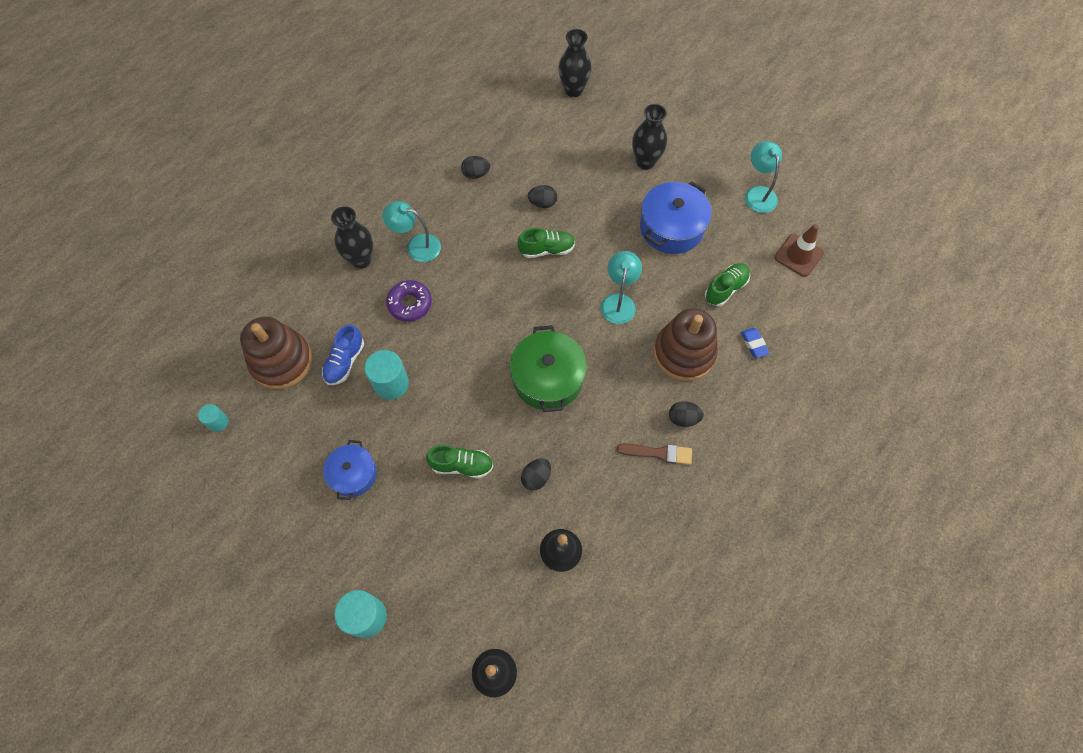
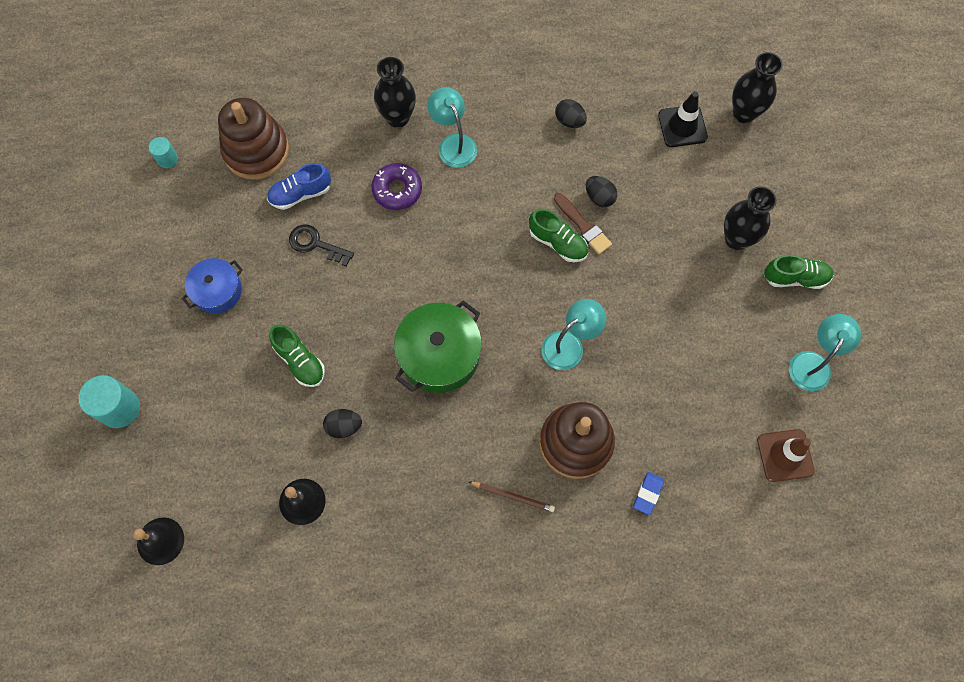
camera: 45 degrees right, 5 degrees up
turquoise cylinder [365,350,409,400] -> black key [289,225,354,267]
brown brush [617,444,692,465] -> brown brush moved to [554,193,612,254]
blue pot [640,181,712,254] -> none
black egg [669,401,704,427] -> brown pencil [469,482,555,512]
green shoe [705,263,750,306] -> green shoe moved to [764,255,833,289]
none -> black traffic cone [658,91,708,147]

